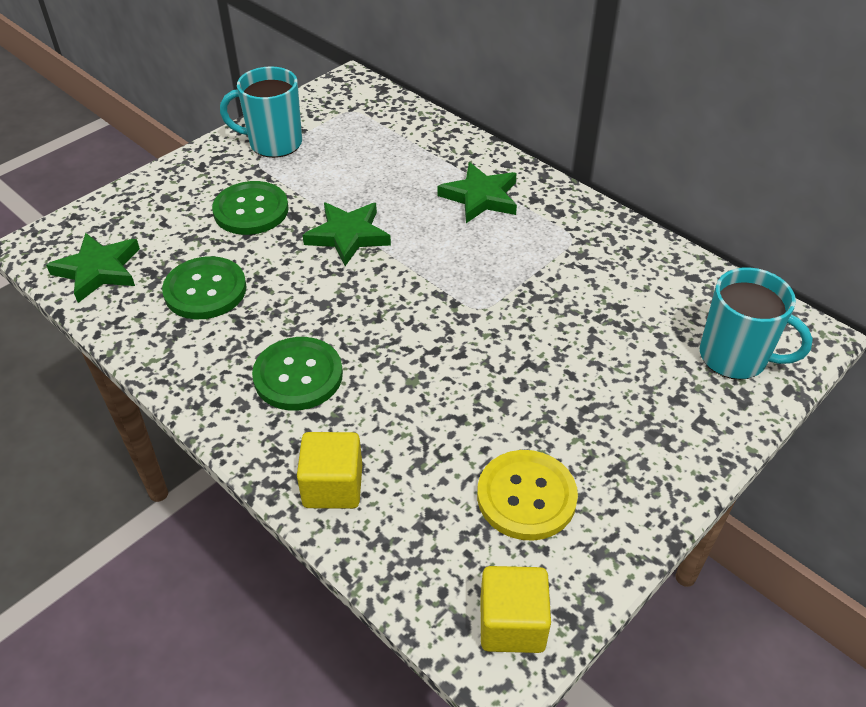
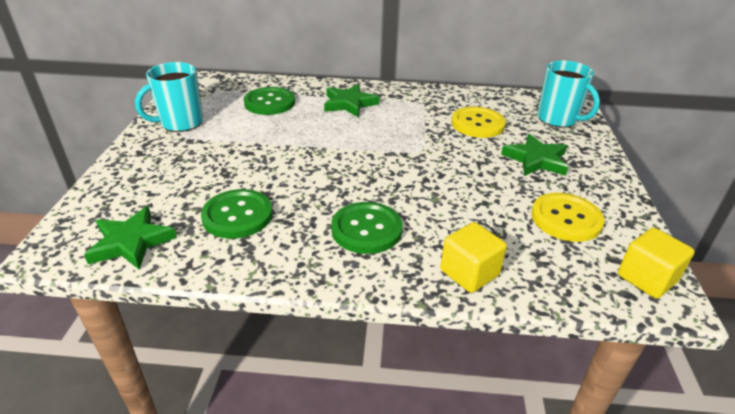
camera: 40 degrees left, 10 degrees down
green button [212,181,289,235] -> green button moved to [244,87,295,115]
green star [302,203,391,266] -> green star moved to [501,134,568,176]
turquoise mug [700,267,813,380] -> turquoise mug turned 60 degrees clockwise [537,61,600,128]
none -> yellow button [451,107,506,138]

